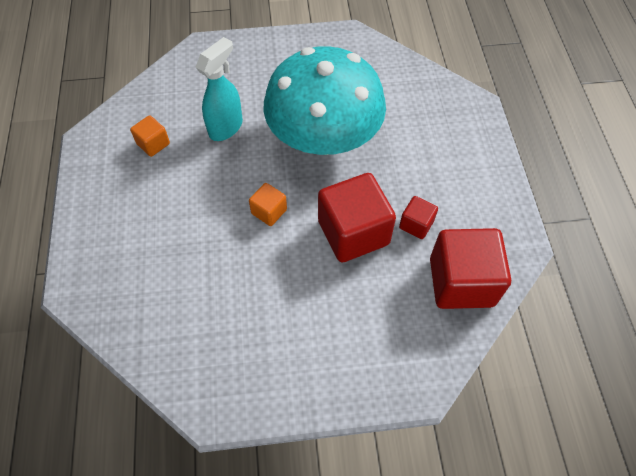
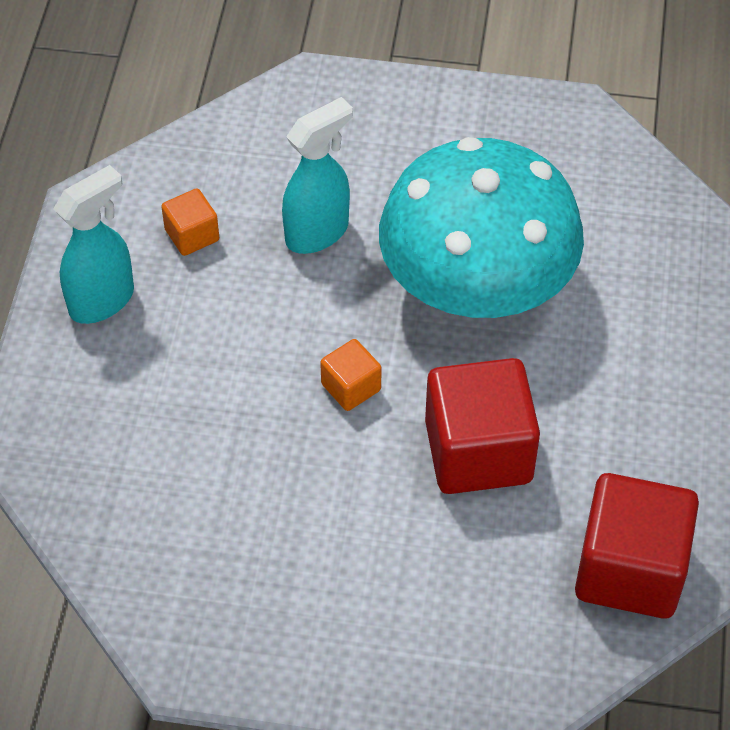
camera: 15 degrees right, 5 degrees down
red cube [399,196,438,239] -> none
none -> turquoise spray bottle [53,165,134,324]

